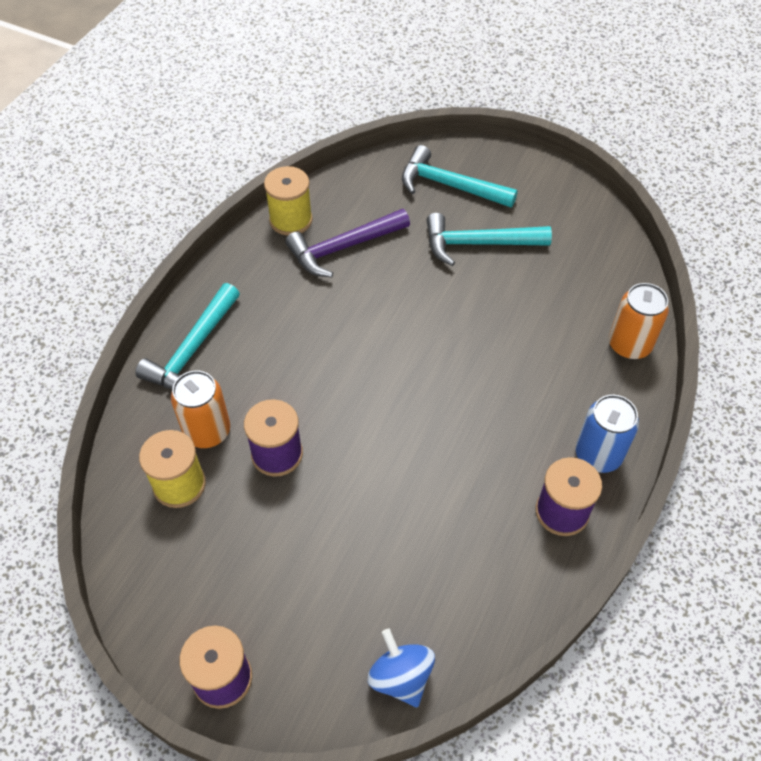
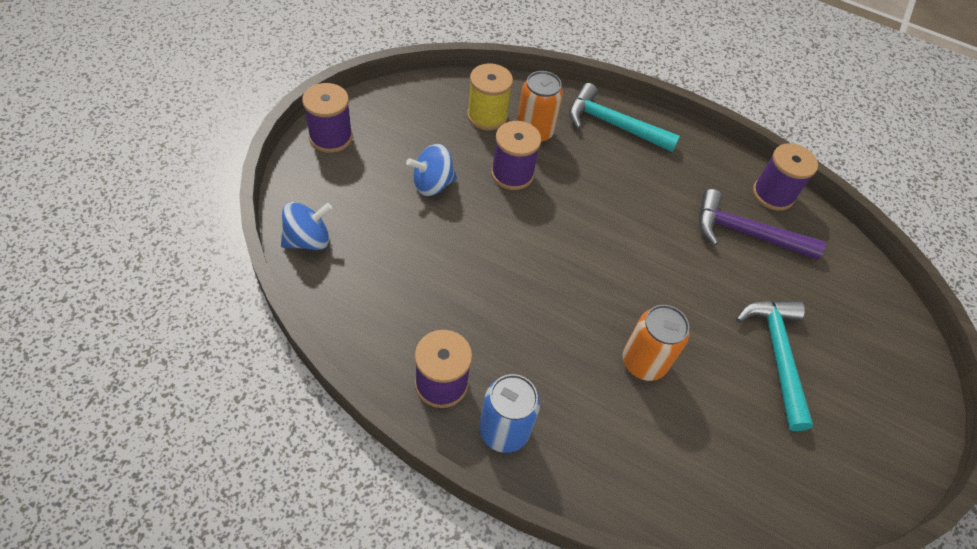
camera: 85 degrees right, 0 degrees up
yellow spool [264,166,313,235] -> purple spool [753,143,818,211]
purple hammer [285,209,410,277] -> purple hammer turned 45 degrees counterclockwise [699,189,826,260]
turquoise hammer [402,145,518,208] -> none
orange can [609,283,669,360] -> orange can moved to [622,305,689,381]
none -> blue spinning top [406,144,457,196]

